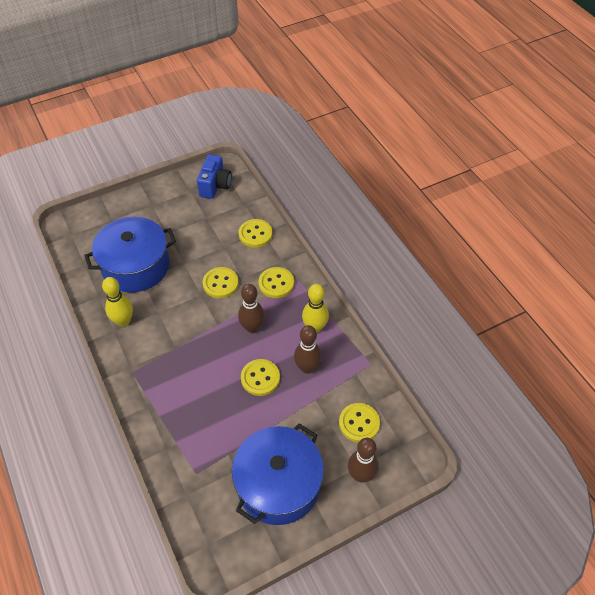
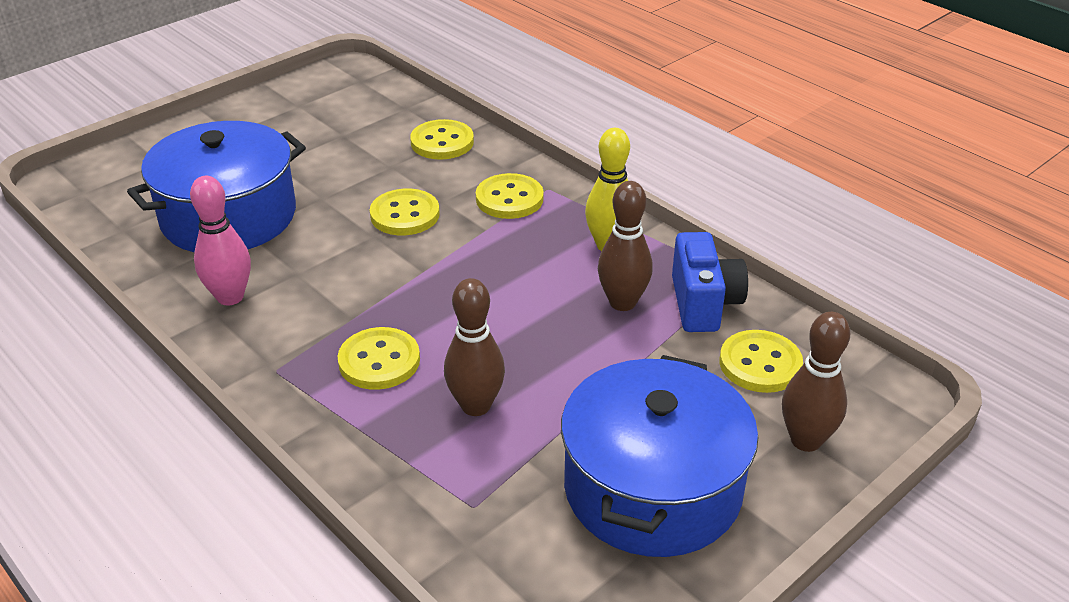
camera: 15 degrees left, 15 degrees down
yellow bowling pin [102,277,133,326] -> pink bowling pin [190,176,251,305]
blue camera [197,154,232,199] -> blue camera moved to [672,232,748,332]
brown bowling pin [238,284,265,333] -> brown bowling pin moved to [444,278,505,416]
yellow button [241,359,280,396] -> yellow button moved to [338,327,420,390]

